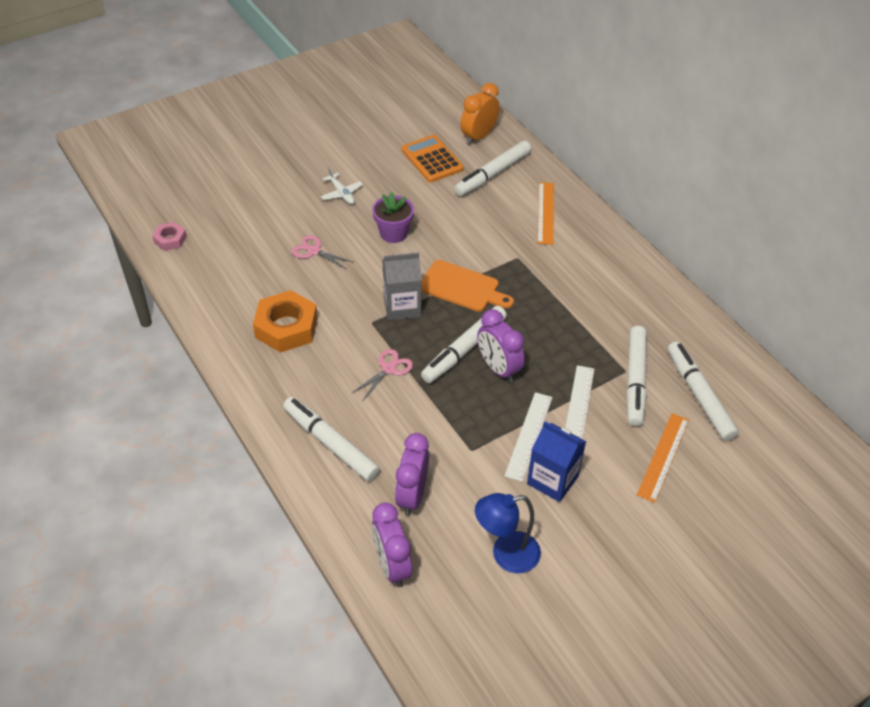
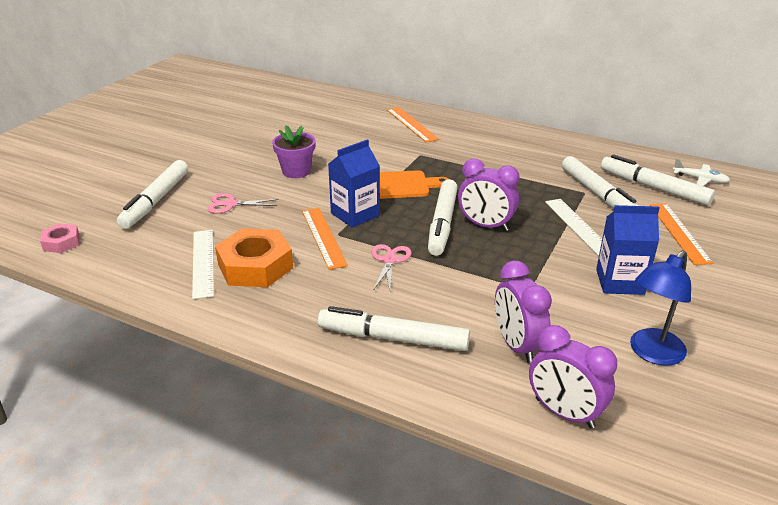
camera: 30 degrees left, 15 degrees down
white plane [321,167,363,204] -> white plane moved to [673,158,730,186]
grey carton [382,252,422,320] -> blue carton [328,139,380,228]
orange calculator [401,135,464,182] -> none
white marker [454,141,531,196] -> white marker moved to [117,160,188,229]
orange clock [460,83,500,145] -> none
white ruler [504,392,552,482] -> white ruler moved to [192,230,214,299]
none -> orange ruler [302,208,348,270]

